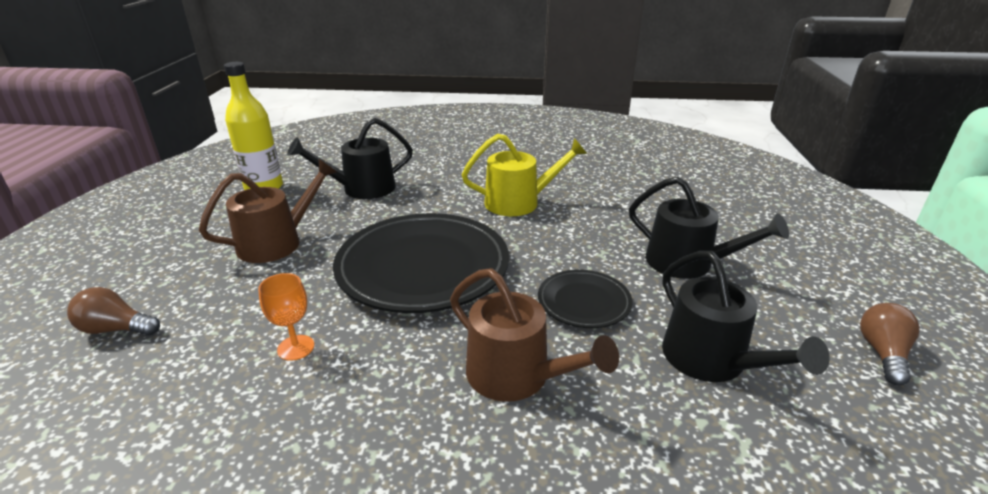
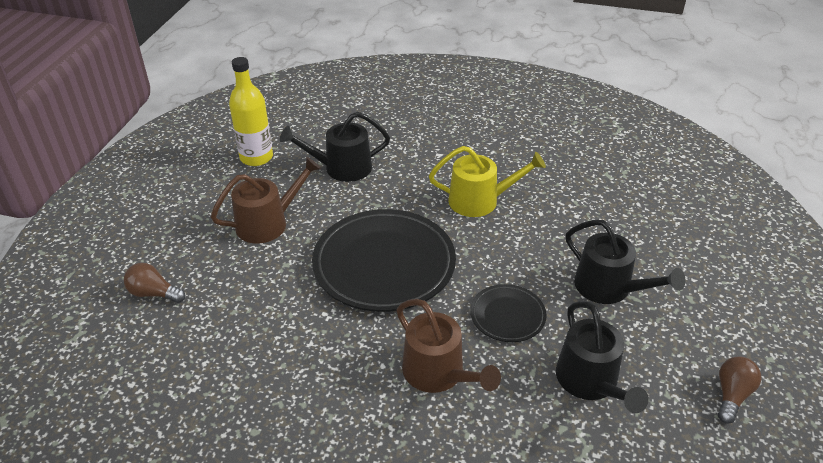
camera: 10 degrees right, 10 degrees up
orange goblet [258,273,314,361] -> none

